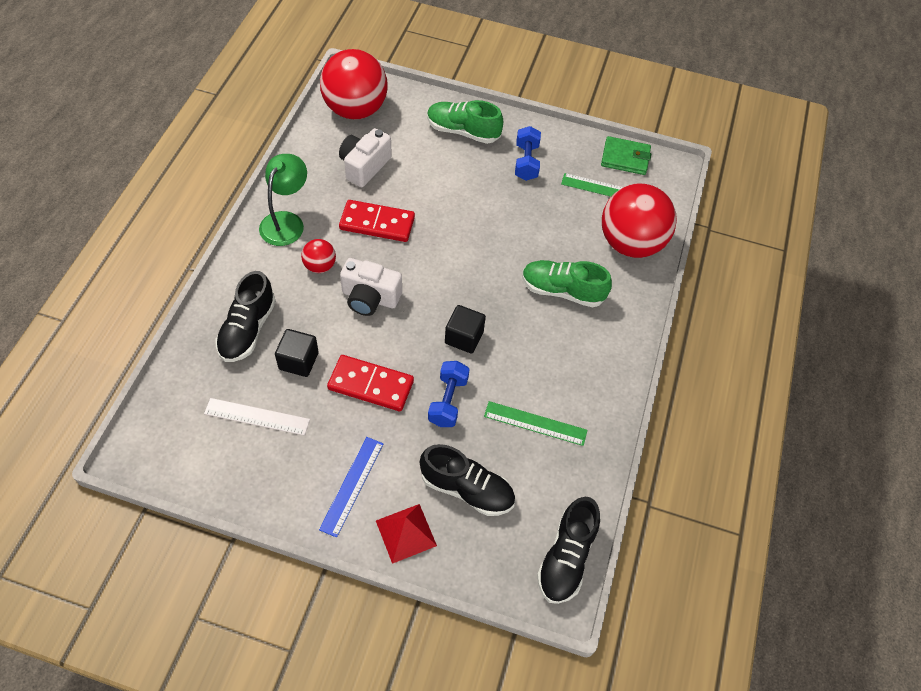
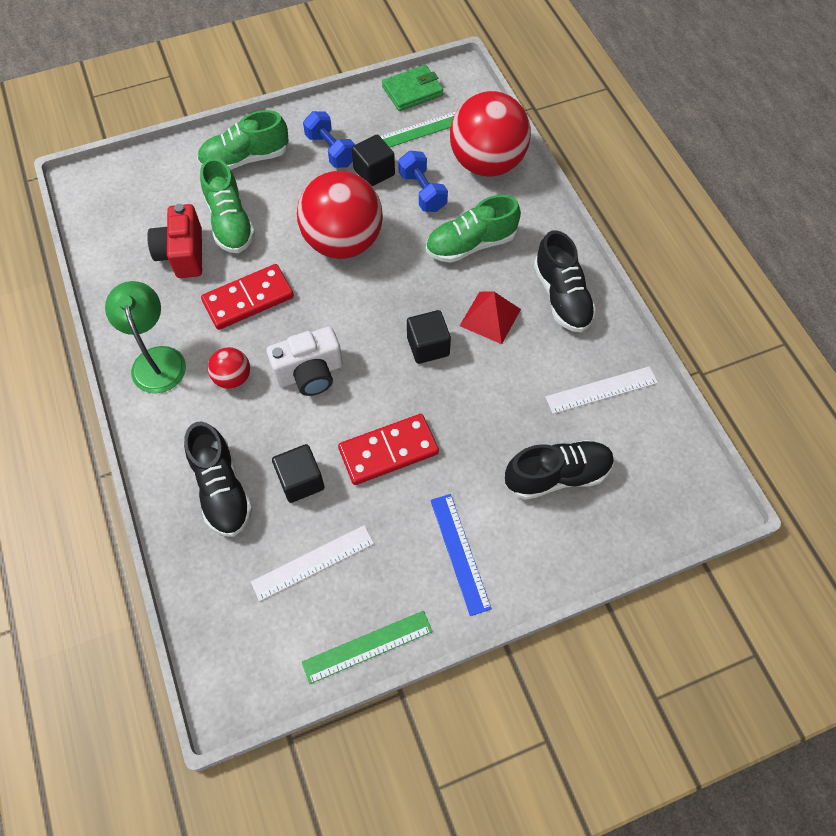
camera: 35 degrees left, 5 degrees up
red ball [320,49,388,120] -> red ball moved to [297,171,383,259]
white camera [339,128,392,187] -> red camera [147,204,202,278]
red pyramid [376,504,437,564] -> red pyramid moved to [460,291,521,344]
blue dumbbell [428,361,470,427] -> blue dumbbell moved to [398,150,448,212]
green ruler [484,401,587,446] -> green ruler moved to [302,611,433,684]
black shoe [537,497,600,604] -> black shoe moved to [534,230,596,332]
none -> green shoe [200,158,255,253]
none -> black cube [352,135,395,186]
none -> white ruler [545,366,658,414]

